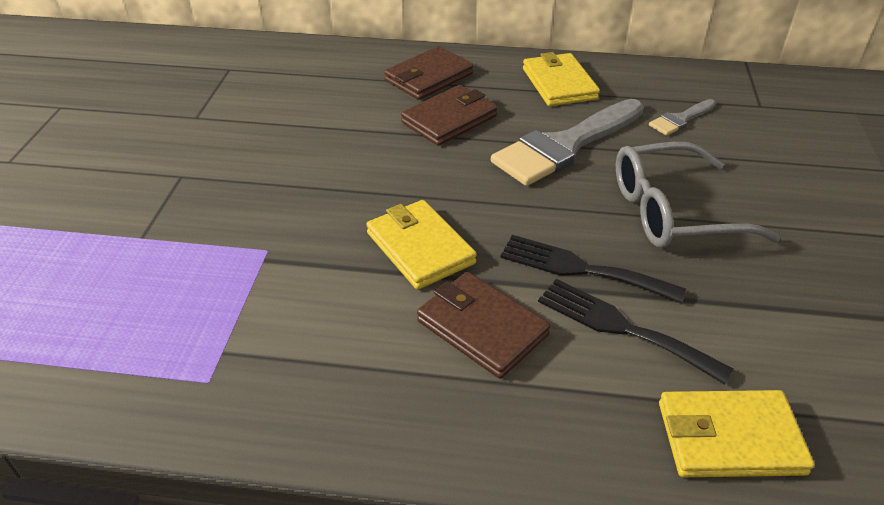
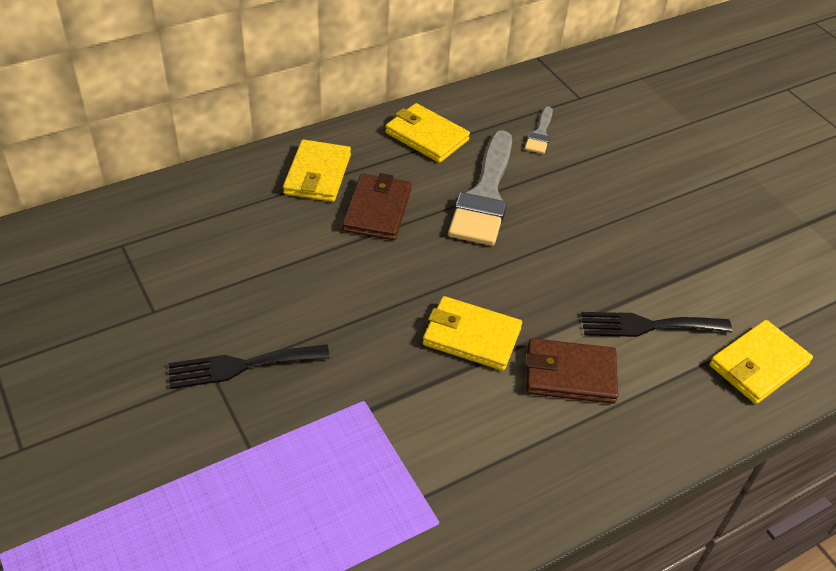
camera: 40 degrees left, 5 degrees up
brown wallet [384,46,473,100] -> yellow wallet [283,139,351,202]
black fork [500,235,686,303] -> black fork moved to [168,345,330,389]
grey glasses [616,142,781,248] -> none

